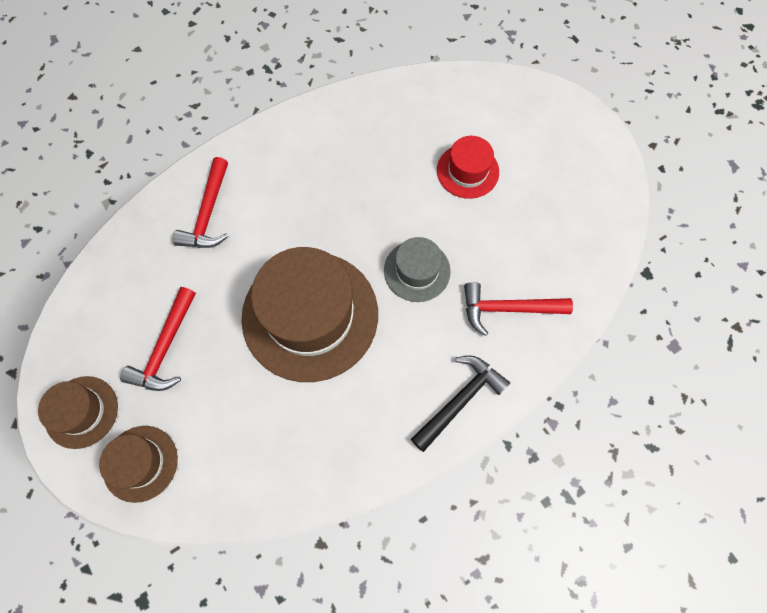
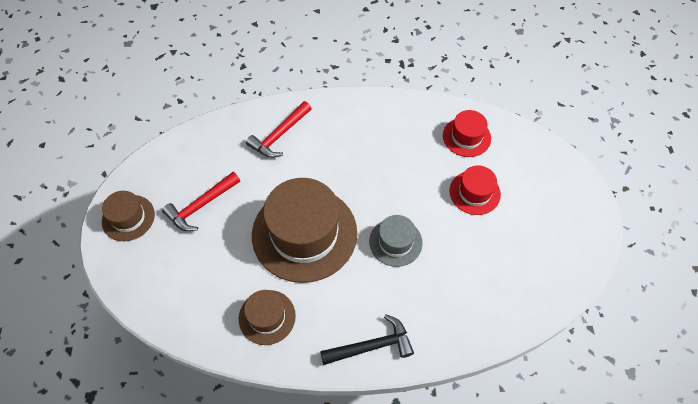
camera: 30 degrees right, 10 degrees down
brown hat [99,426,178,503] -> brown hat moved to [239,290,296,345]
red hammer [464,282,573,336] -> none
none -> red hat [443,110,491,157]

